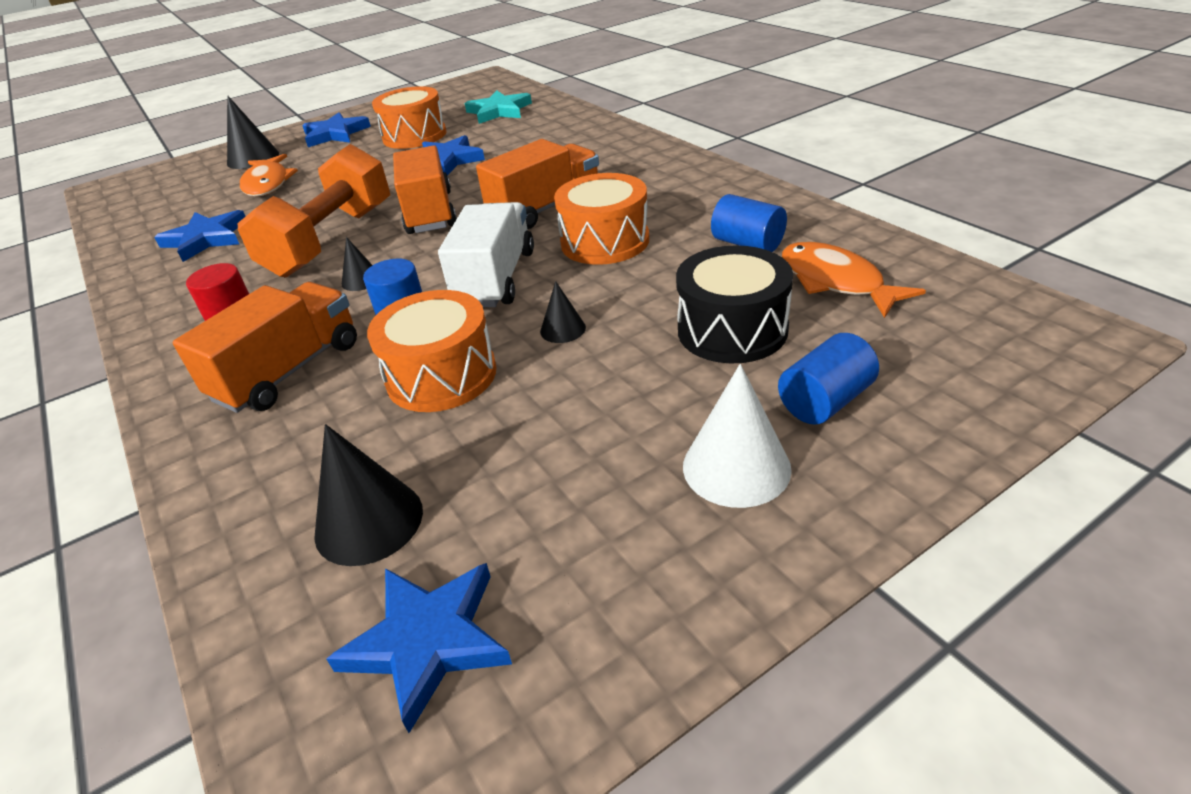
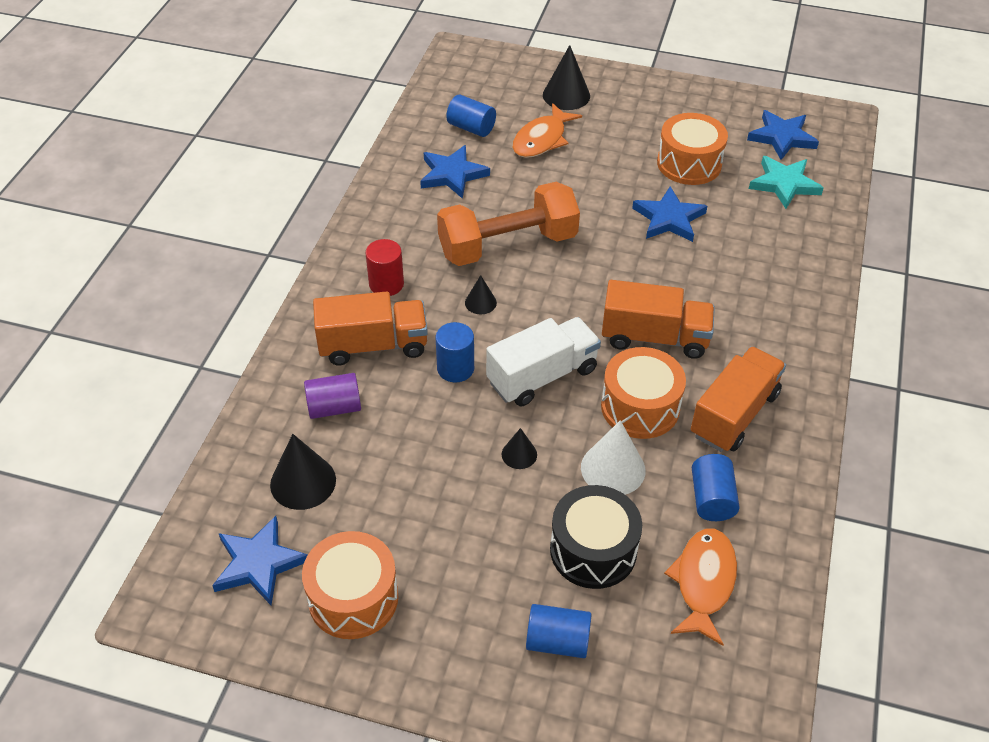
camera: 45 degrees right, 10 degrees up
blue star [302,112,371,147] -> blue star moved to [747,110,819,160]
orange drum [367,290,497,412] -> orange drum moved to [302,531,398,639]
orange truck [393,146,457,234] -> orange truck moved to [691,346,786,452]
white cone [683,364,792,508] -> white cone moved to [581,420,645,495]
none -> purple cylinder [304,373,361,419]
none -> blue cylinder [446,95,496,137]

